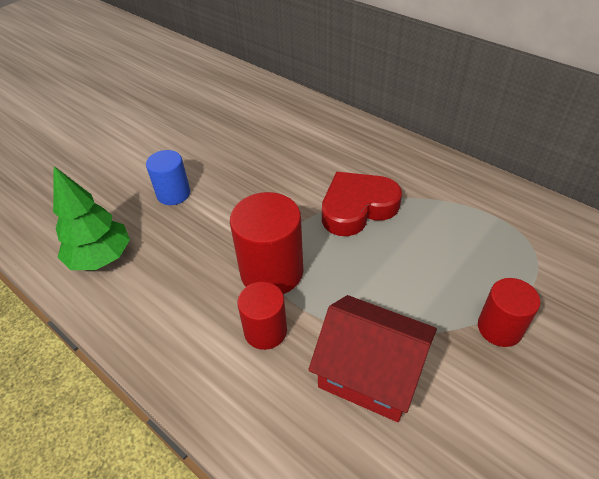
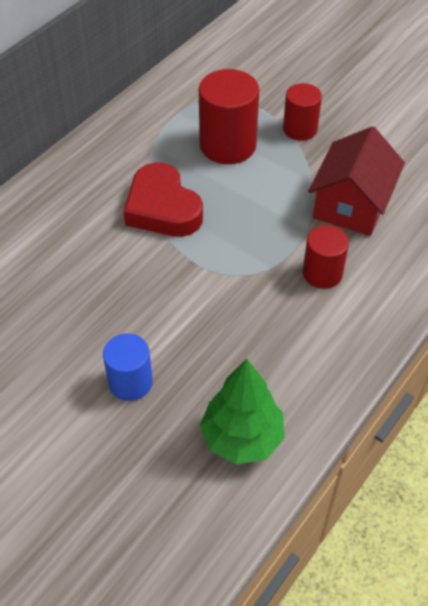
camera: 95 degrees left, 5 degrees up
red cylinder [230,192,303,294] -> red cylinder moved to [199,69,259,164]

